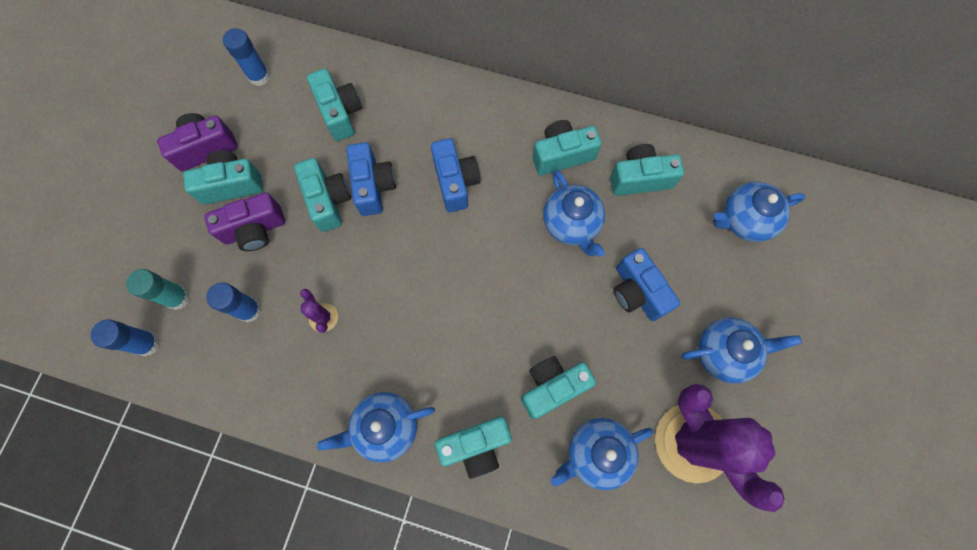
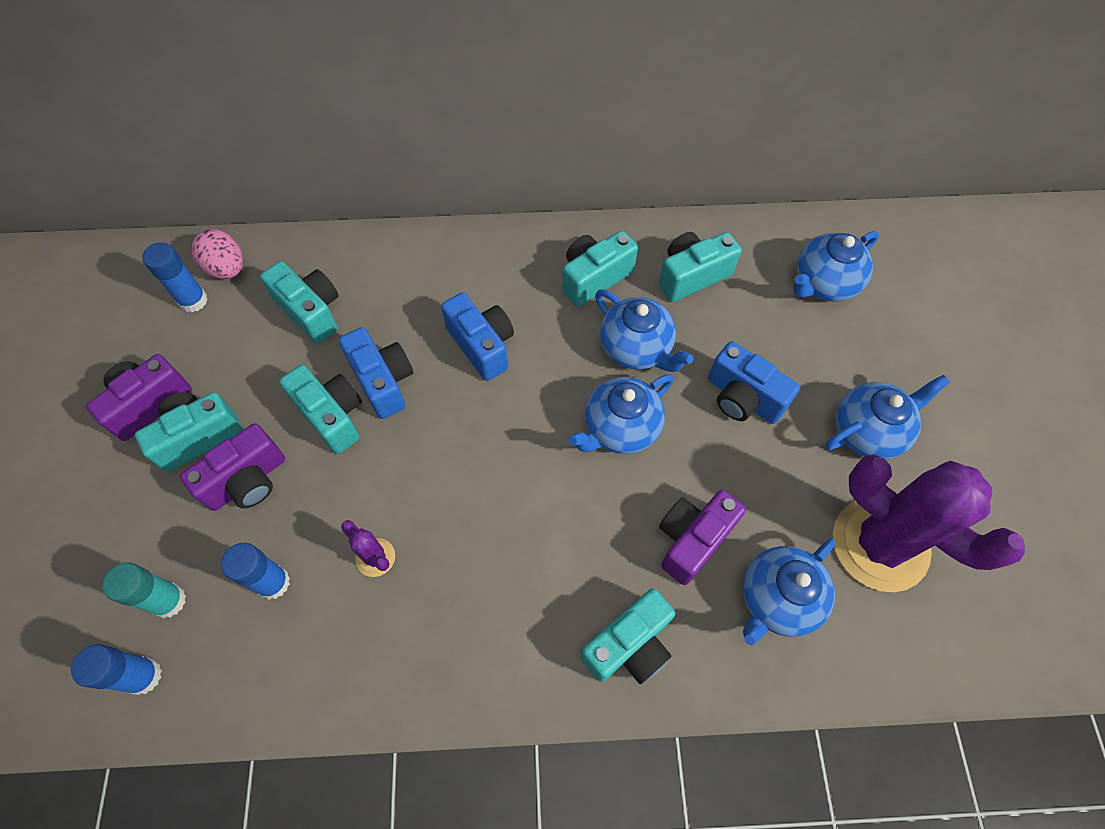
camera: 20 degrees left, 10 degrees down
blue teapot [317,392,435,462] -> blue teapot moved to [569,374,674,454]
turquoise camera [521,356,596,419] -> purple camera [659,490,746,585]
none -> pink egg [191,229,243,279]

